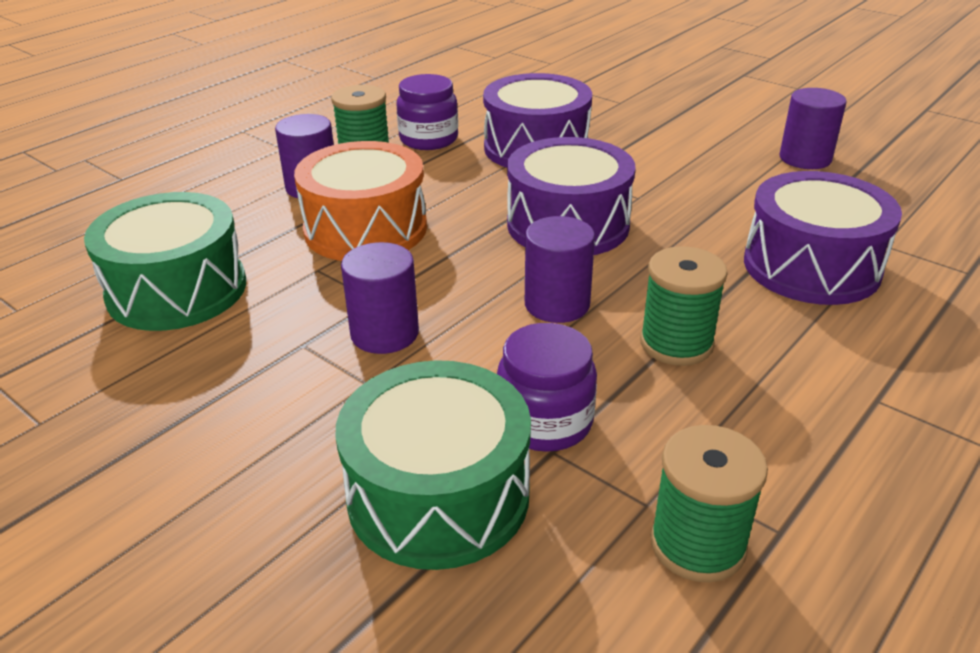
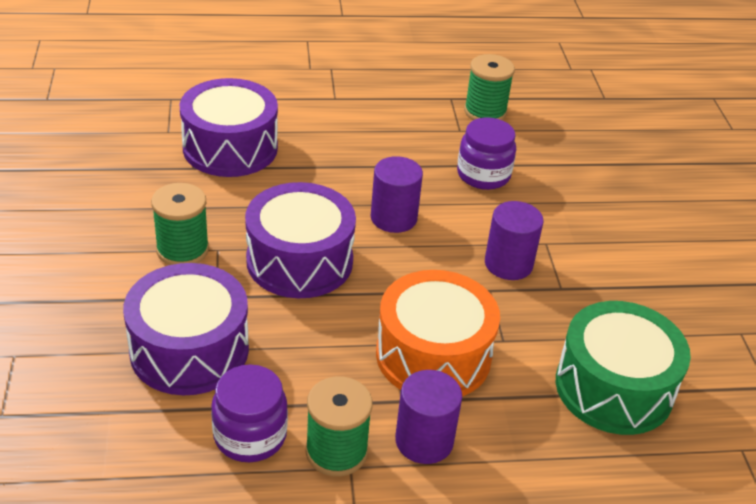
camera: 140 degrees left, 5 degrees up
green drum [335,360,531,570] -> none
green spool [640,246,728,366] -> green spool moved to [151,183,209,265]
purple cylinder [780,88,846,169] -> none

